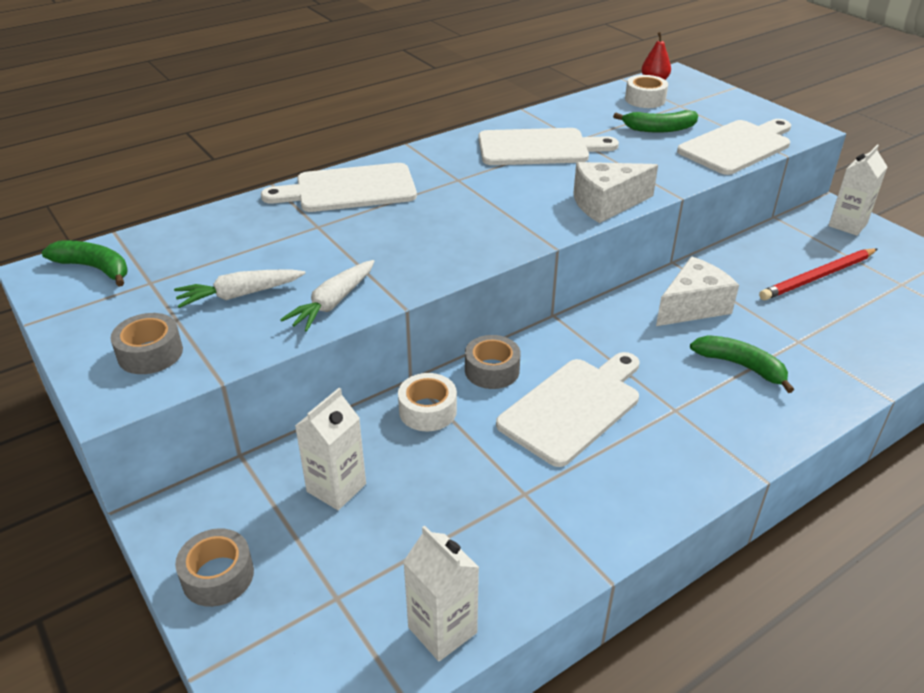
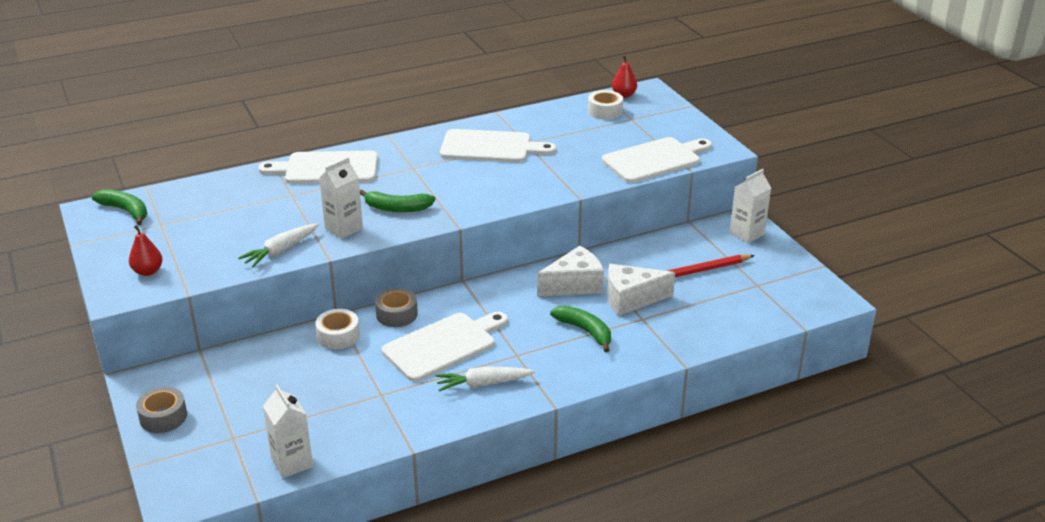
camera: 10 degrees right, 5 degrees down
grey tape [111,313,183,374] -> red pear [129,225,163,276]
white carrot [174,269,306,308] -> white carrot moved to [435,367,535,392]
white carton [295,388,366,510] -> white carton moved to [319,157,363,239]
white cheese [573,162,658,223] -> white cheese moved to [607,264,675,316]
green banana [613,110,698,133] -> green banana moved to [360,189,436,212]

